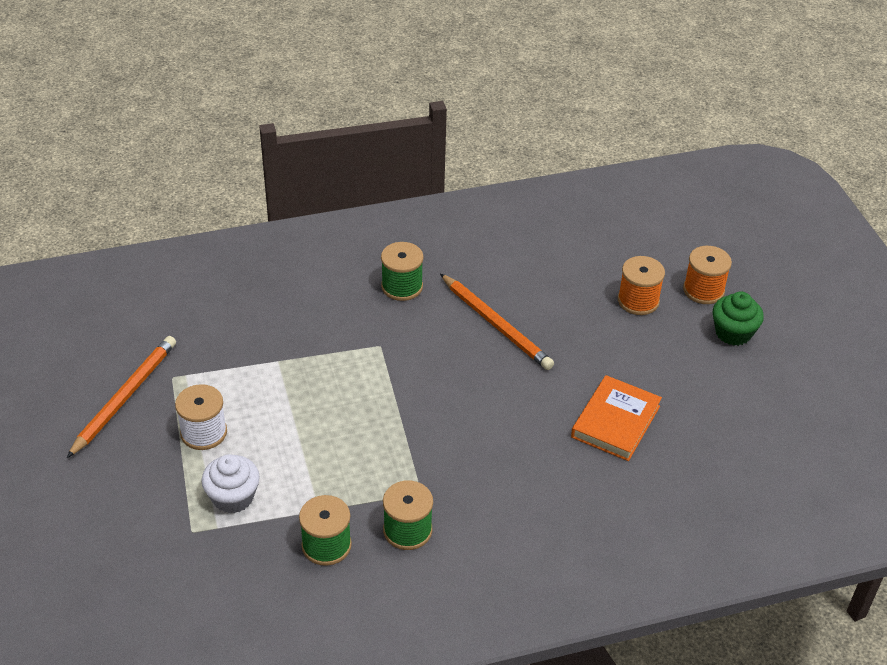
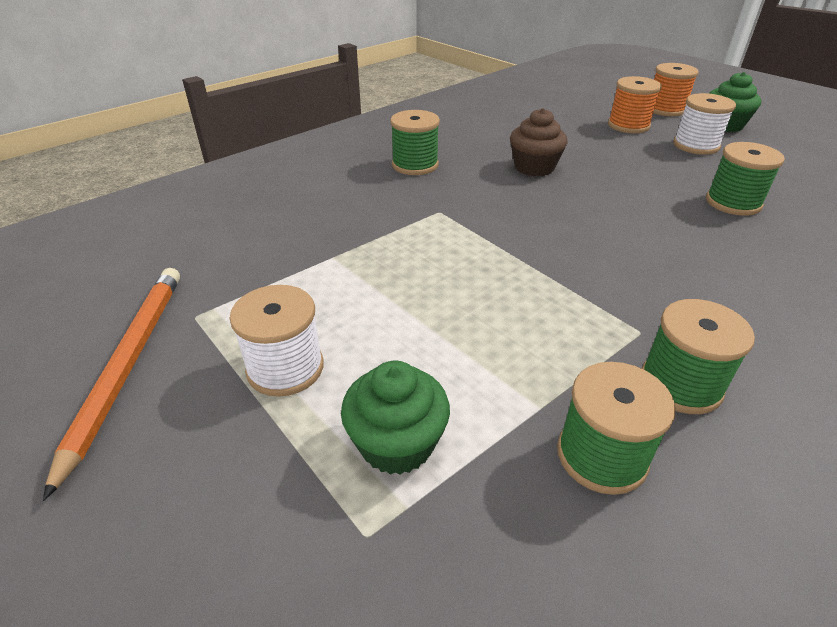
camera: 25 degrees left, 5 degrees down
white cupcake [201,454,260,514] -> green cupcake [341,361,450,475]
orange pencil [440,274,554,370] -> brown cupcake [510,108,567,176]
orange book [571,375,662,461] -> green spool [706,142,785,216]
none -> white spool [673,93,736,155]

